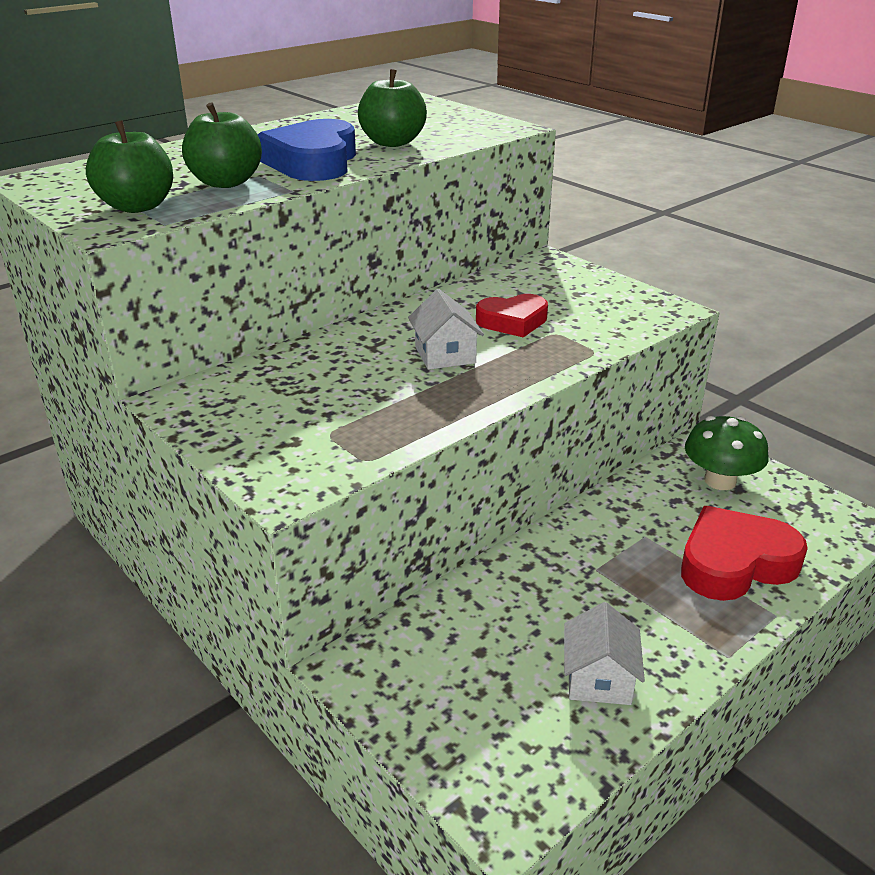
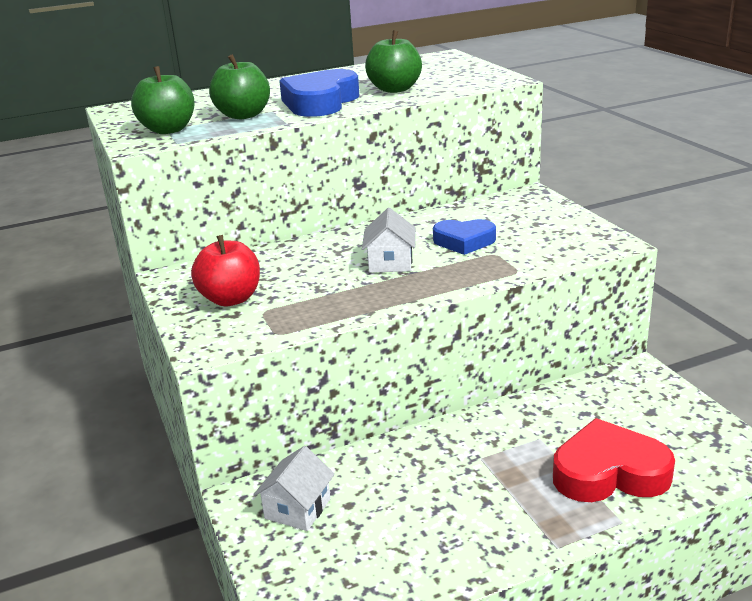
camera: 20 degrees right, 5 degrees down
red heart [476,294,548,338] -> blue heart [433,219,496,255]
white house [564,602,645,705] -> white house moved to [253,446,335,531]
green mushroom [685,416,769,490] -> none
none -> red apple [191,235,260,306]

